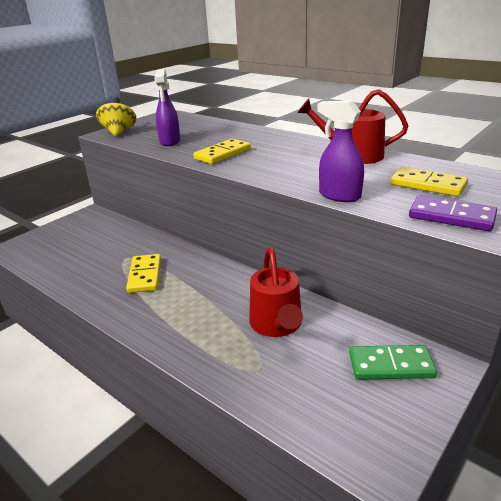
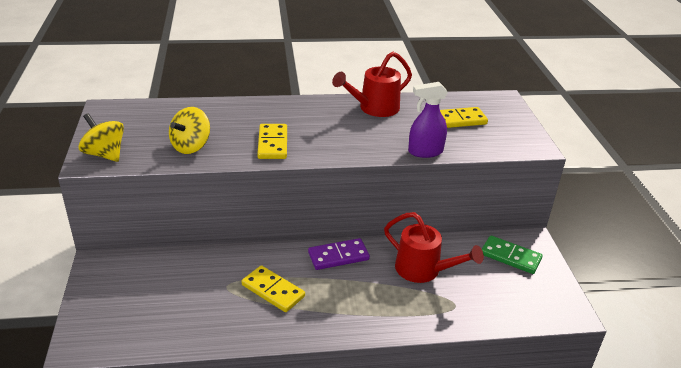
camera: 50 degrees left, 5 degrees up
purple spray bottle [154,69,180,146] -> yellow spinning top [169,107,210,154]
green domino [349,345,437,380] -> green domino turned 75 degrees clockwise [482,235,543,274]
purple domino [409,195,497,231] -> purple domino moved to [308,238,370,270]

